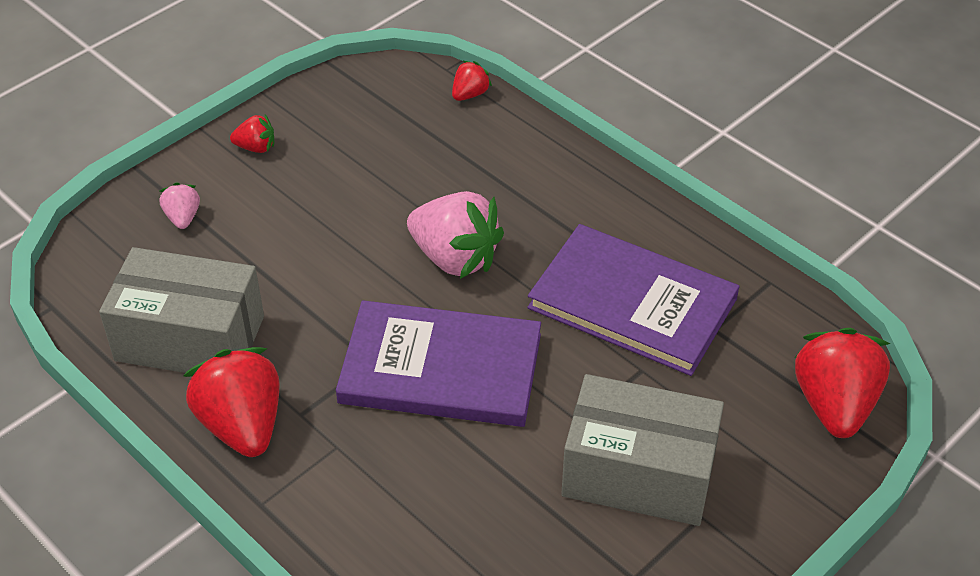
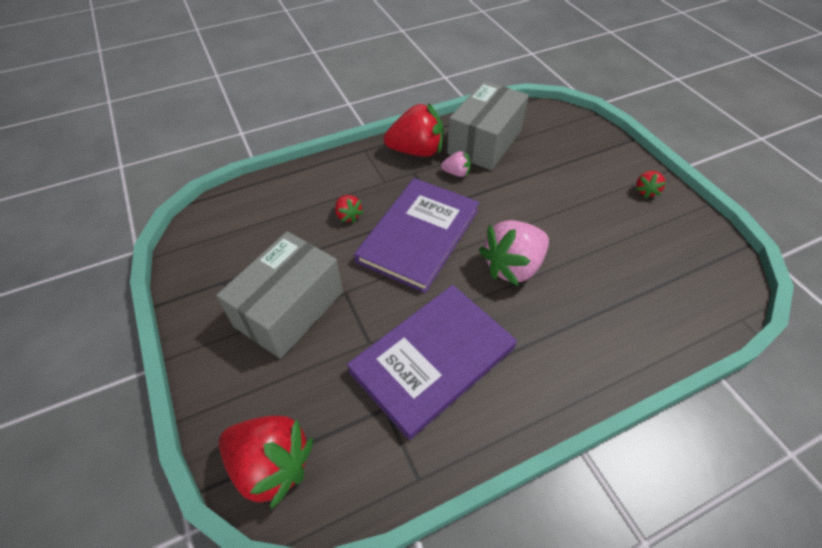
camera: 110 degrees right, 5 degrees up
pink strawberry [160,182,200,229] -> pink strawberry moved to [441,150,471,177]
red strawberry [452,61,492,101] -> red strawberry moved to [335,195,363,223]

